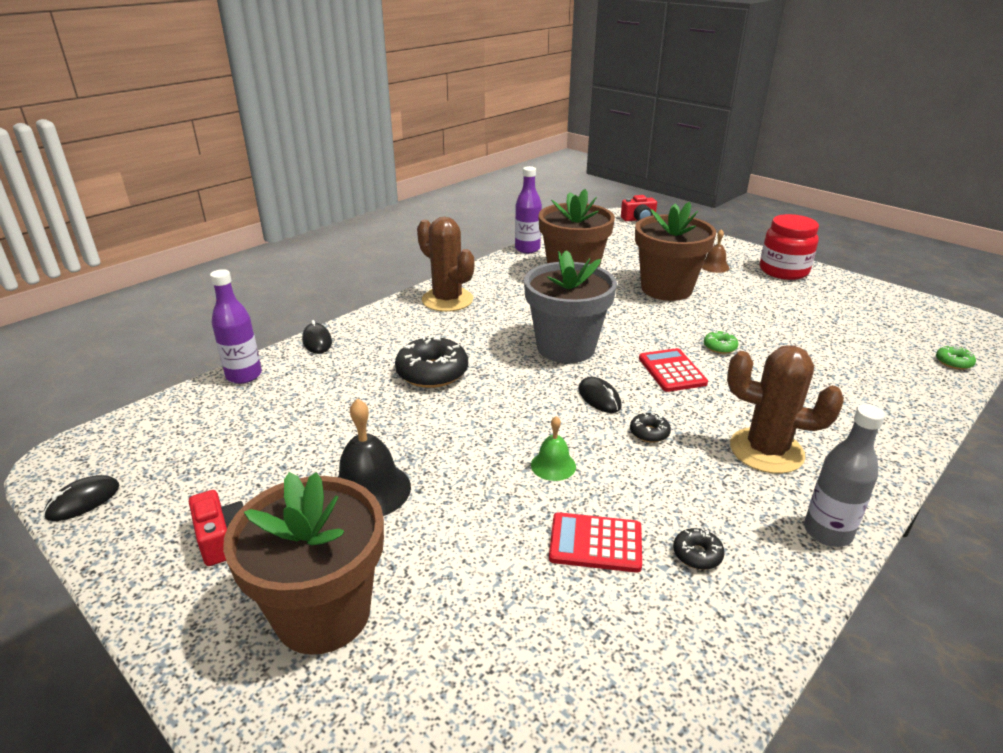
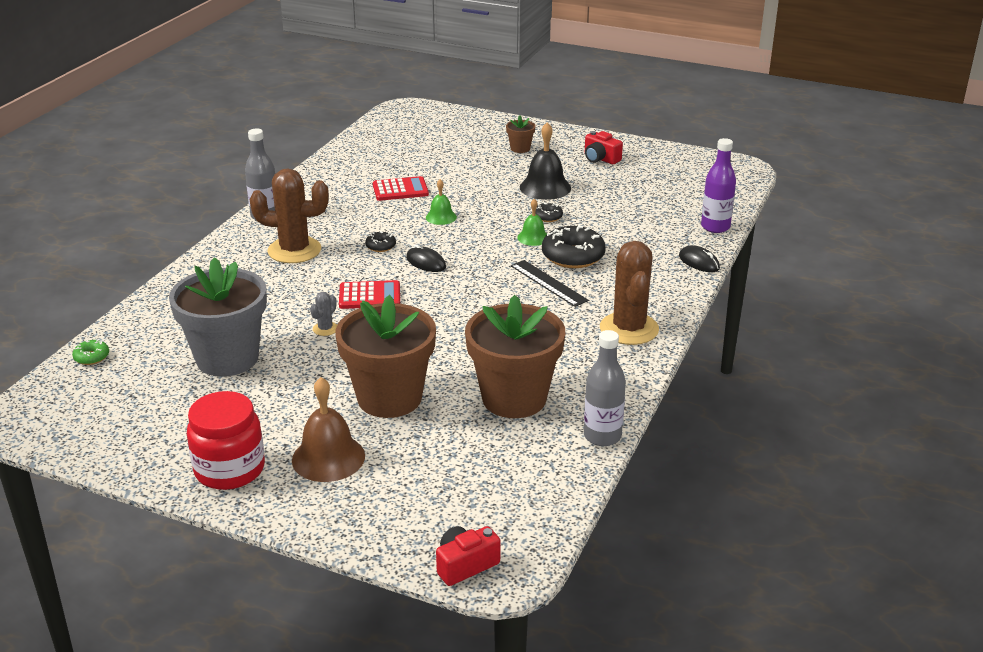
camera: 160 degrees right, 0 degrees up
black mouse [43,475,120,521] -> none
brown flower pot [223,472,384,655] -> brown flower pot [506,115,536,153], size x0.43
brown cactus [417,217,474,312] -> brown cactus turned 60 degrees clockwise [600,241,659,345]
purple bottle [515,166,542,253] -> grey bottle [584,330,626,446]
grey flower pot [524,250,617,363] -> grey flower pot moved to [169,257,267,377]
red calculator [639,348,708,392] -> red calculator turned 60 degrees counterclockwise [339,280,400,309]
black donut [673,527,725,570] -> black donut moved to [536,203,563,222]
brown bell [702,229,729,273] -> brown bell [292,377,365,482], size x1.73
green donut [704,331,738,354] -> grey cactus [310,292,337,336]
none -> black ruler [511,260,589,307]
none -> green bell [517,199,547,246]

